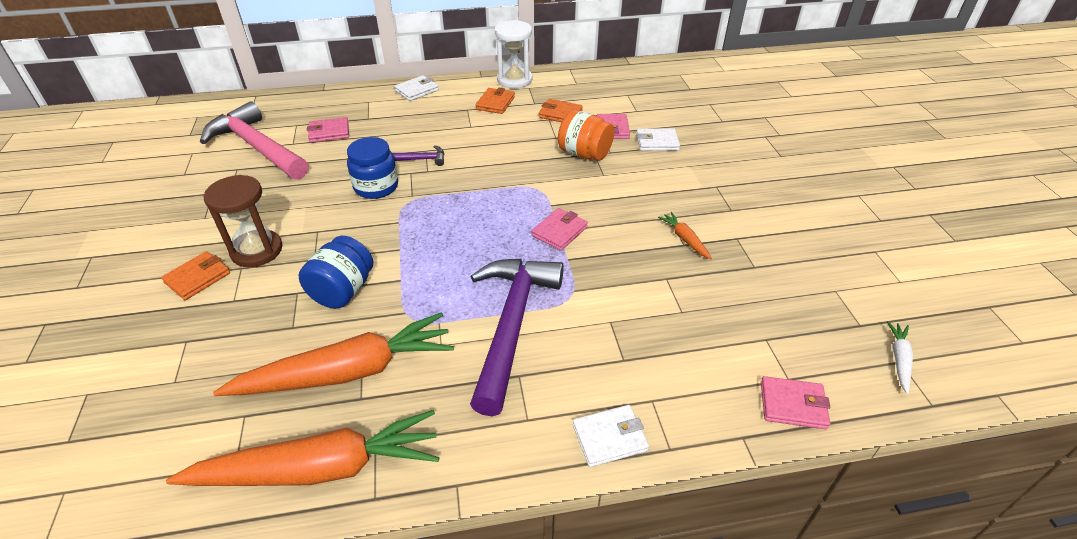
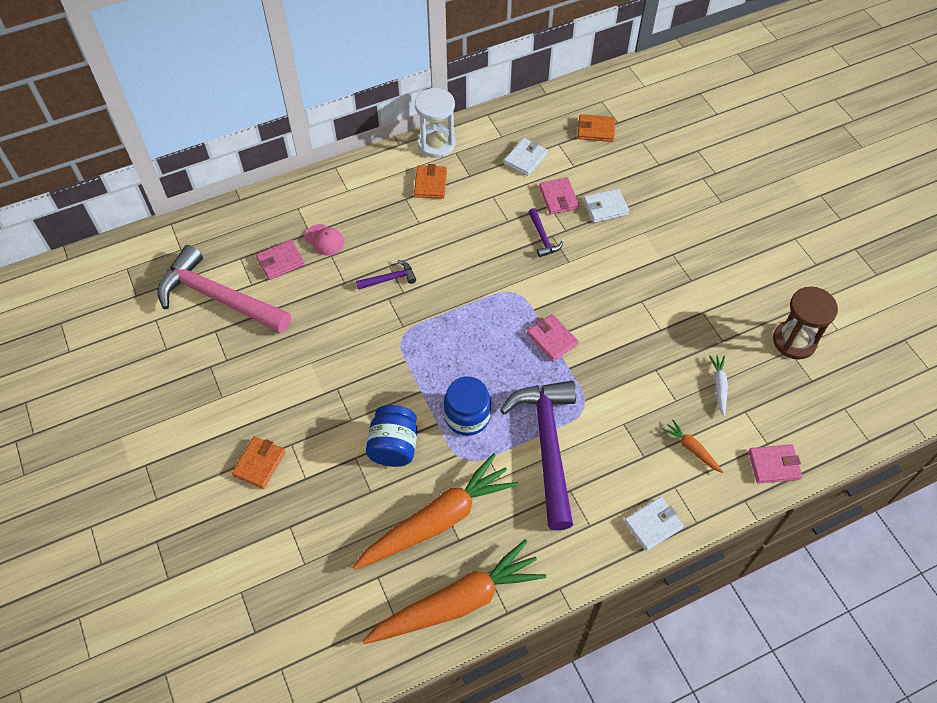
camera: 15 degrees left, 15 degrees up
brown hourglass [204,175,282,267] -> brown hourglass moved to [773,287,838,360]
blue jar [347,137,398,199] -> blue jar moved to [444,376,491,436]
white wallet [394,75,439,101] -> white wallet moved to [504,138,548,176]
pink wallet [531,208,588,251] -> pink wallet turned 60 degrees counterclockwise [527,314,579,361]
orange wallet [539,99,583,122] -> orange wallet moved to [578,114,615,142]
orange jar [558,110,614,161] -> purple hammer [529,208,563,257]
orange carrot [658,212,712,259] -> orange carrot moved to [663,420,723,473]
white carrot [887,321,913,394] -> white carrot moved to [709,355,728,417]
none -> pink cap [304,224,344,255]

